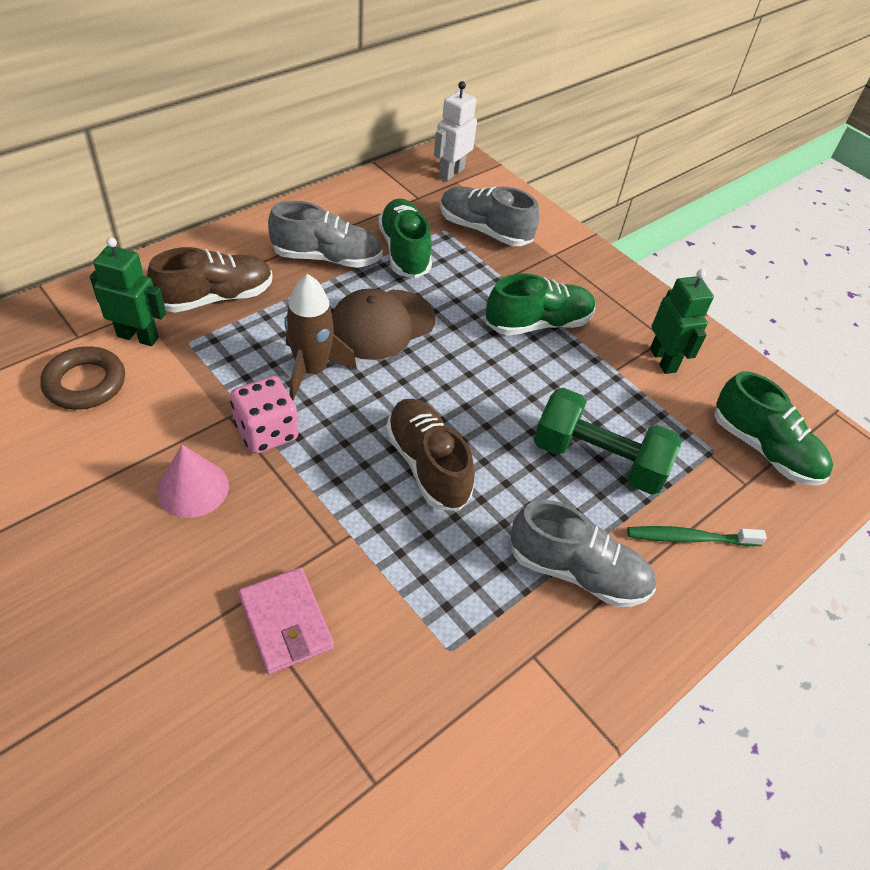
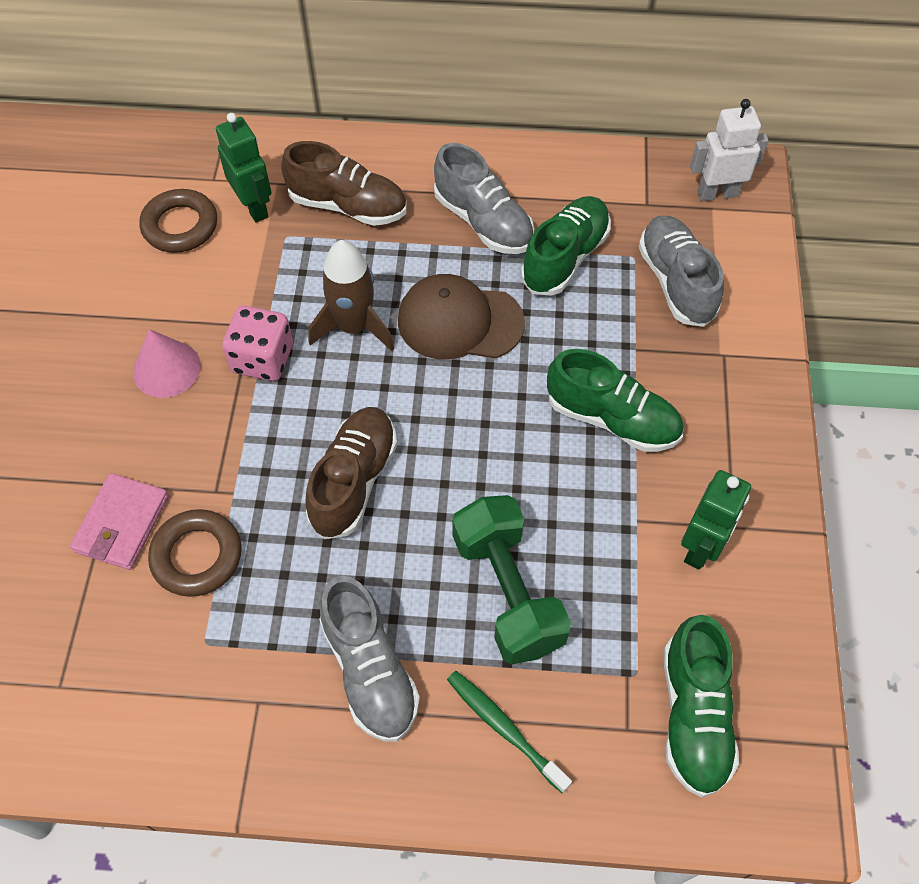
camera: 50 degrees right, 10 degrees up
none -> brown ring [148,509,242,597]

